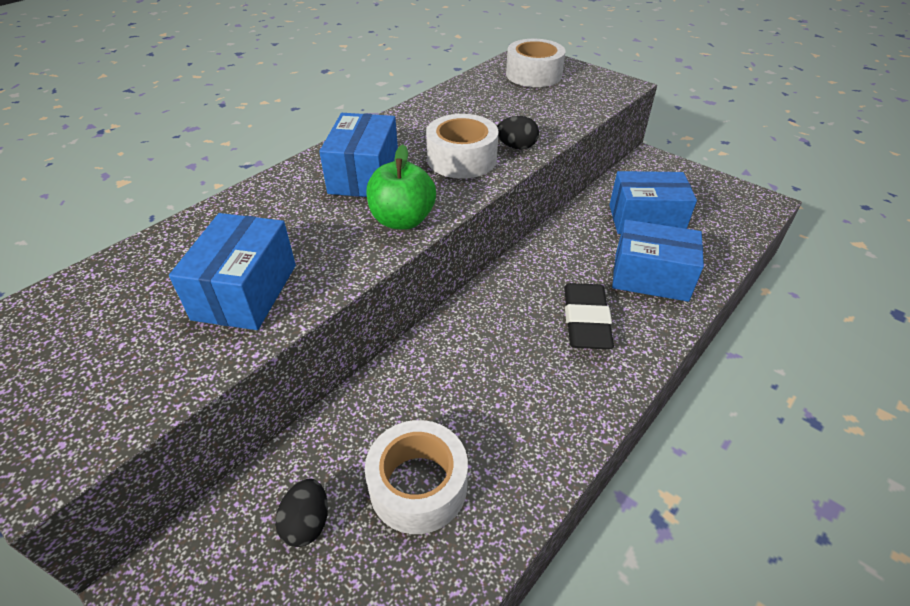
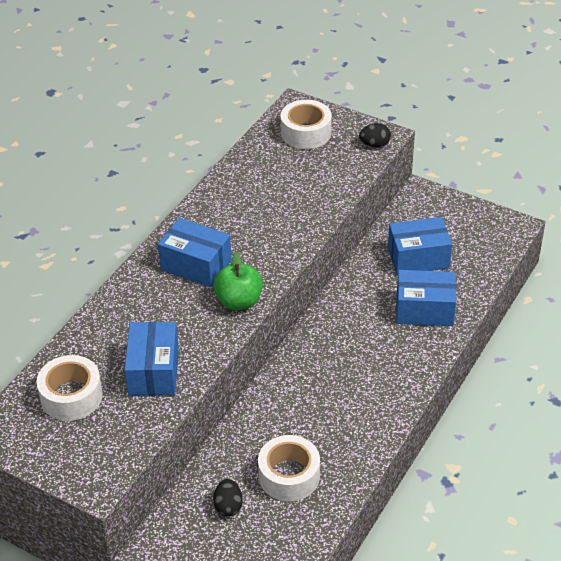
camera: 10 degrees left, 0 degrees up
blue box [319,113,398,197] -> blue box turned 60 degrees counterclockwise [158,218,232,288]
white tape [426,114,499,179] -> white tape moved to [36,355,103,421]
black egg [497,116,539,150] -> black egg moved to [359,123,391,147]
black eraser [564,283,614,349] -> none

